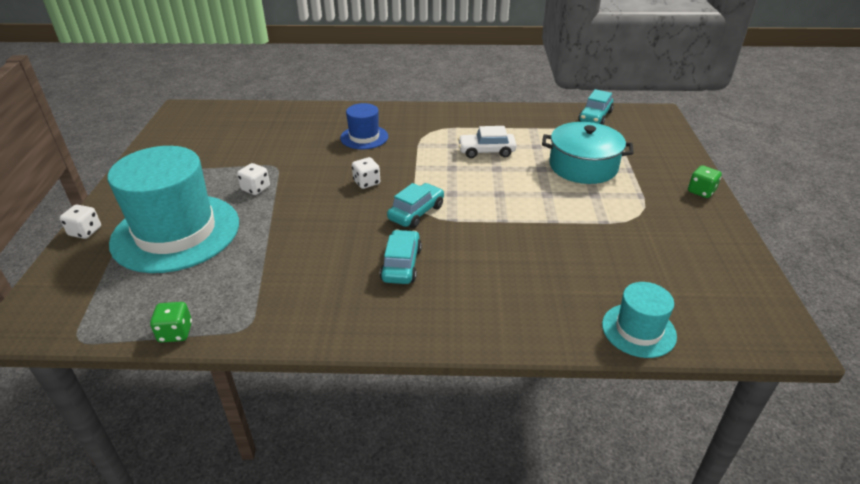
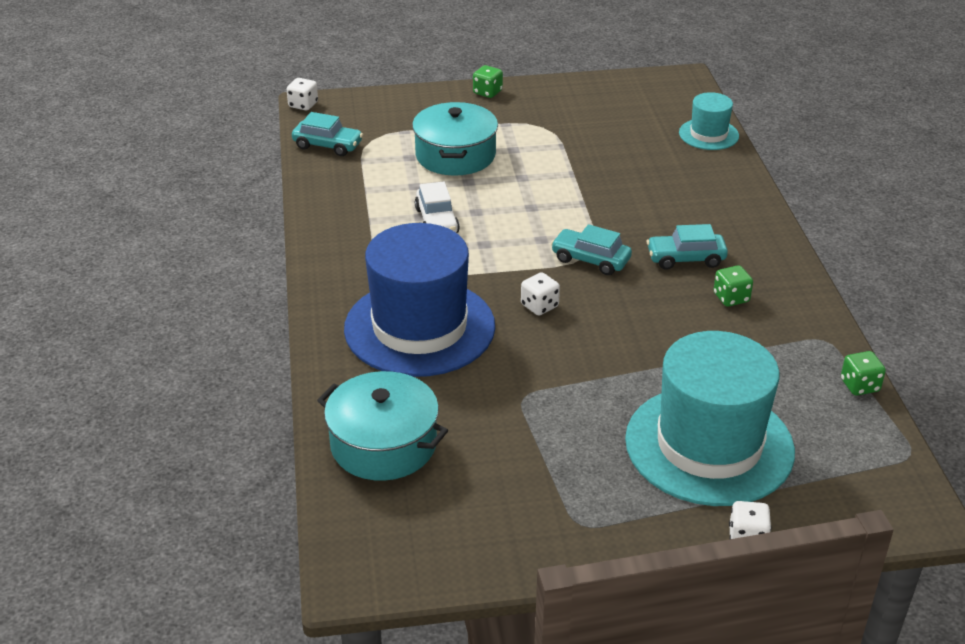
camera: 100 degrees left, 0 degrees up
white dice [237,163,270,195] -> white dice moved to [287,78,318,110]
blue hat [340,103,388,149] -> blue hat [344,223,495,377], size x2.07
none -> turquoise pot [317,371,448,481]
none -> green dice [714,265,753,307]

